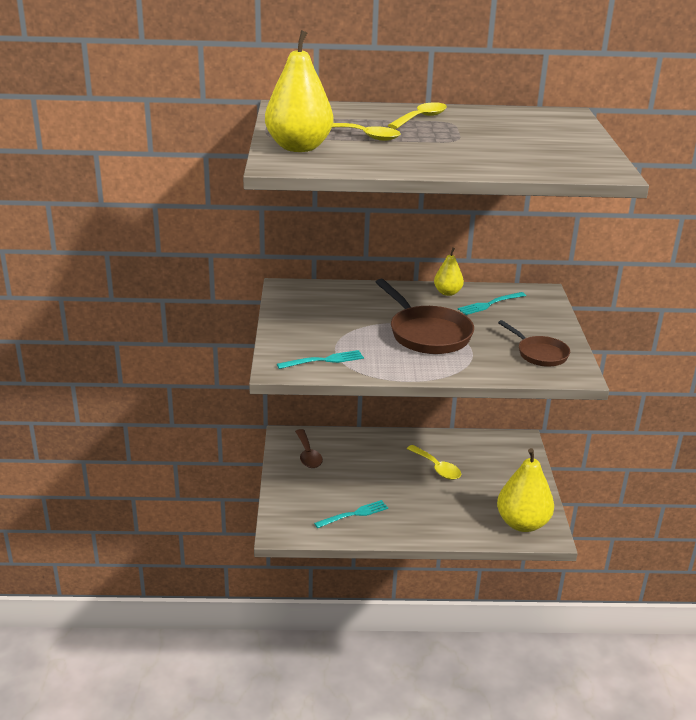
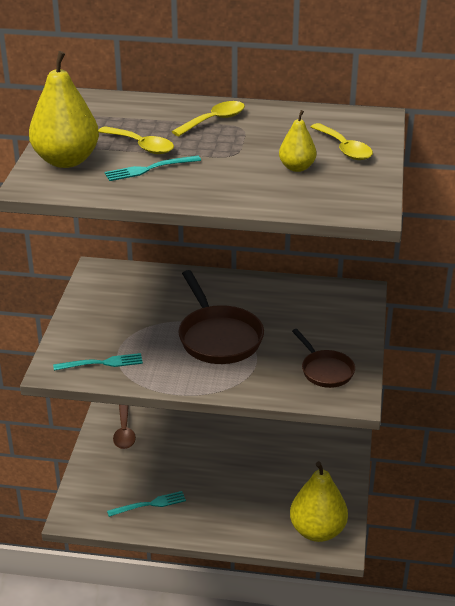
camera: 10 degrees right, 5 degrees up
yellow spoon [407,445,461,480] -> yellow spoon moved to [311,123,373,160]
yellow pear [434,247,464,296] -> yellow pear moved to [279,110,317,172]
turquoise fork [458,292,526,315] -> turquoise fork moved to [104,155,201,181]

